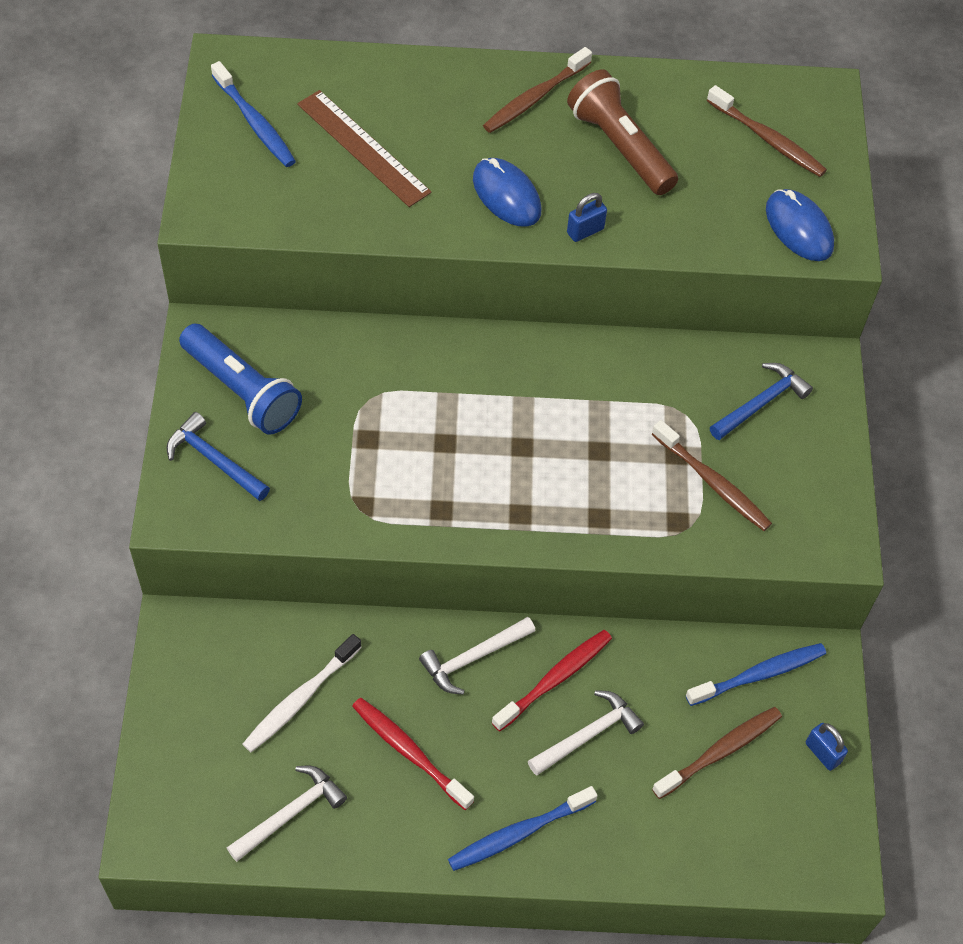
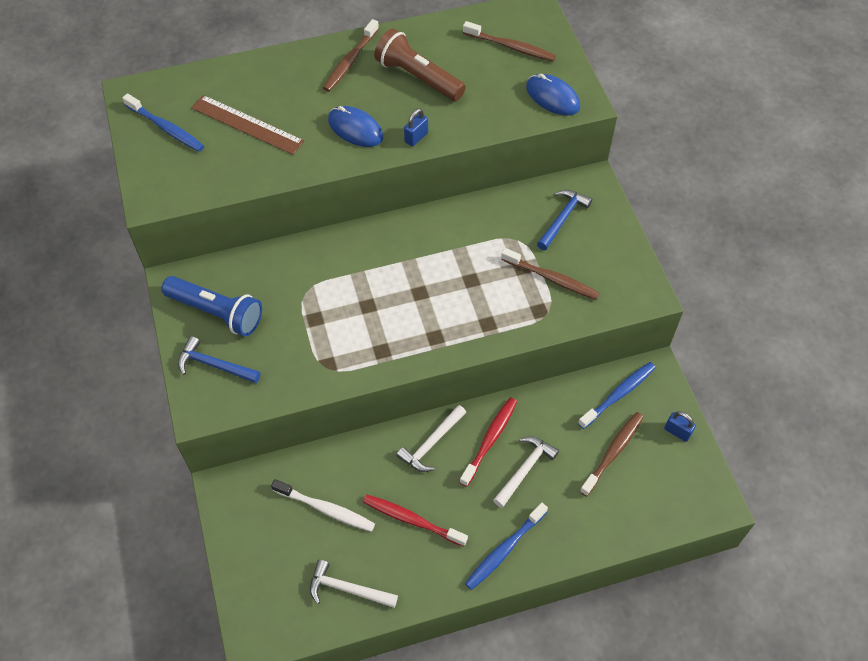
camera: 15 degrees left, 0 degrees up
white hammer [227,766,347,862] -> white hammer turned 105 degrees counterclockwise [310,559,398,608]
white toothbrush [243,634,362,752] -> white toothbrush turned 90 degrees counterclockwise [271,479,375,532]

